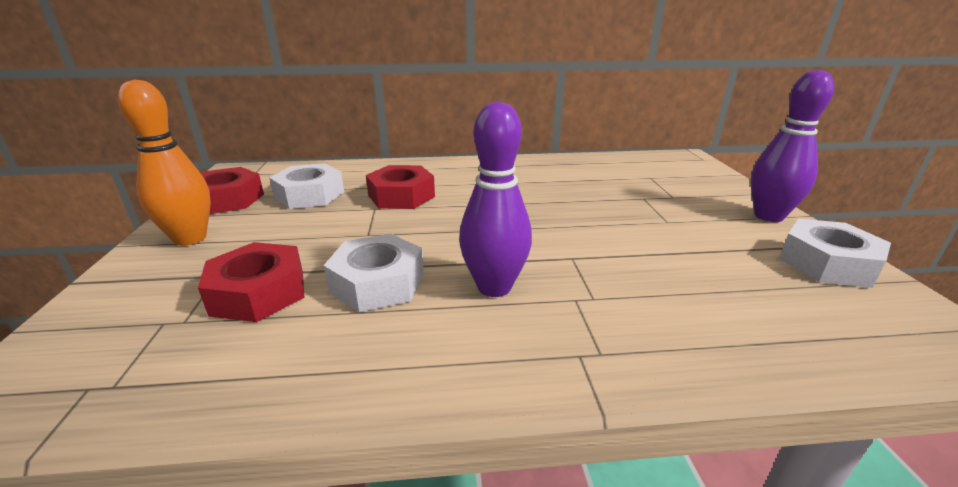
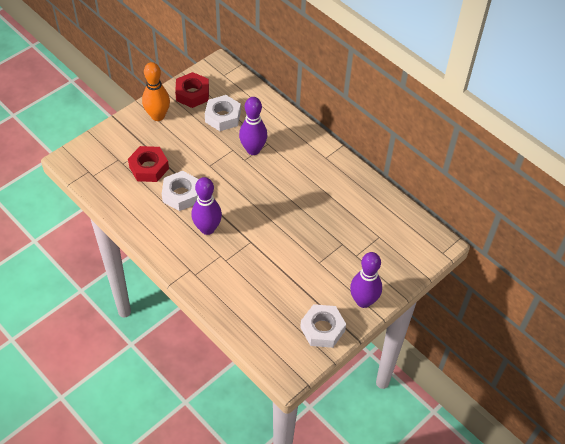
camera: 50 degrees right, 25 degrees up
red nut [366,165,435,209] -> purple bowling pin [239,97,267,155]

